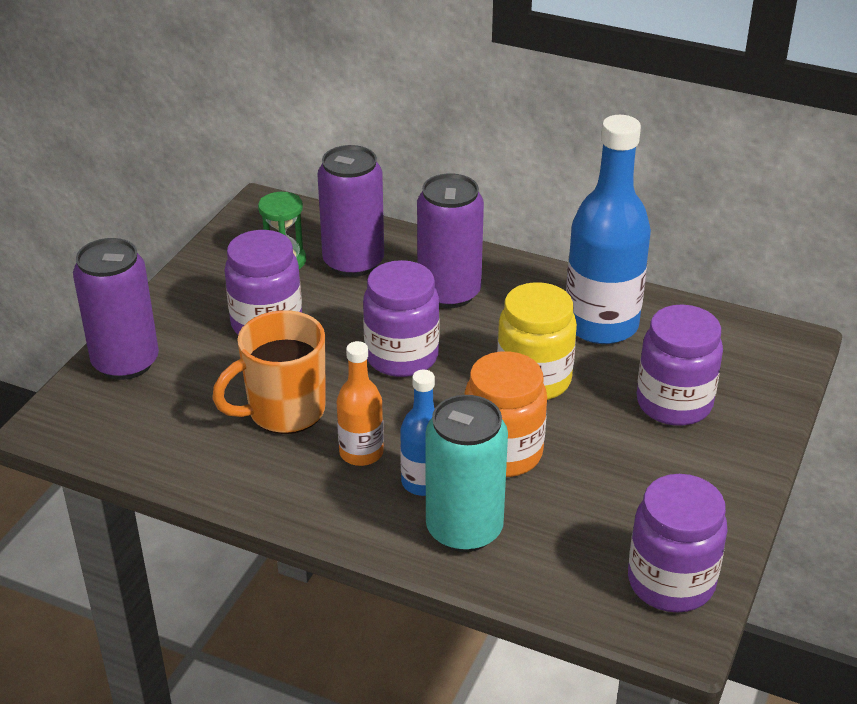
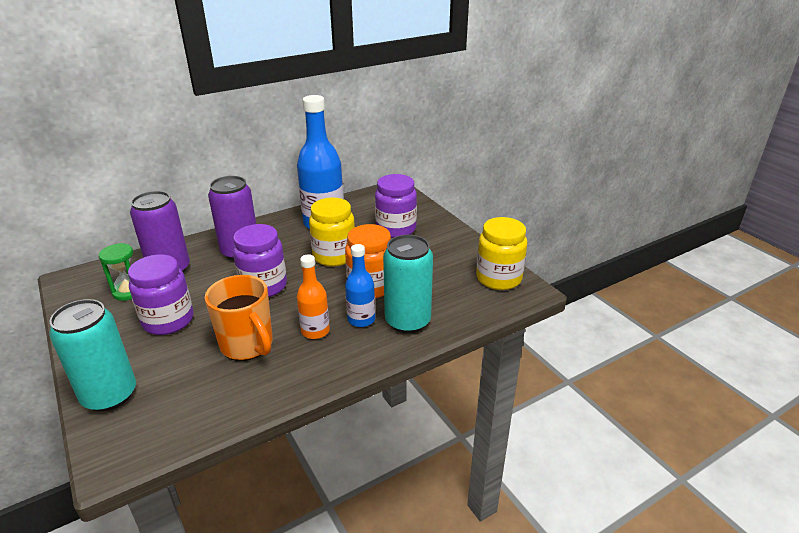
camera: 55 degrees left, 5 degrees down
purple can [73,238,159,380] -> turquoise can [49,299,136,412]
orange mug [212,310,325,434] -> orange mug turned 45 degrees counterclockwise [205,275,273,361]
purple jar [628,474,727,613] -> yellow jar [476,217,527,290]

